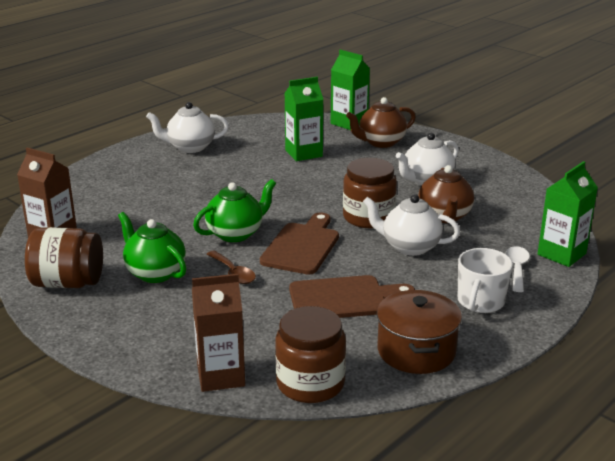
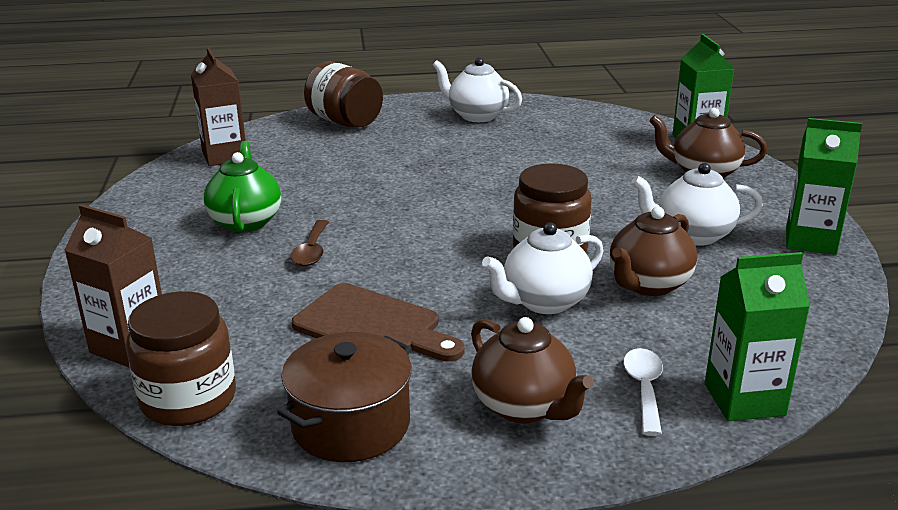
camera: 40 degrees right, 0 degrees up
brown jar [25,227,103,288] -> brown jar moved to [304,61,383,127]
green teapot [193,179,276,242] -> none
brown cutting board [260,212,339,275] -> none
green carton [284,77,324,161] -> green carton moved to [786,118,862,255]
white teapot [363,194,460,256] -> white teapot turned 90 degrees counterclockwise [482,222,603,314]
white mug [458,248,513,313] -> brown teapot [471,317,594,423]
white spoon [506,246,530,292] -> white spoon turned 45 degrees counterclockwise [623,348,663,436]

